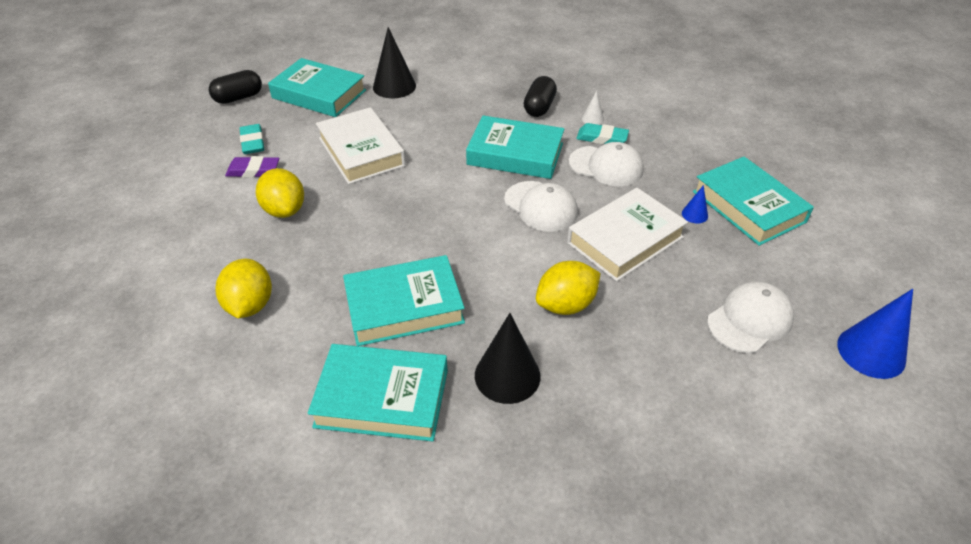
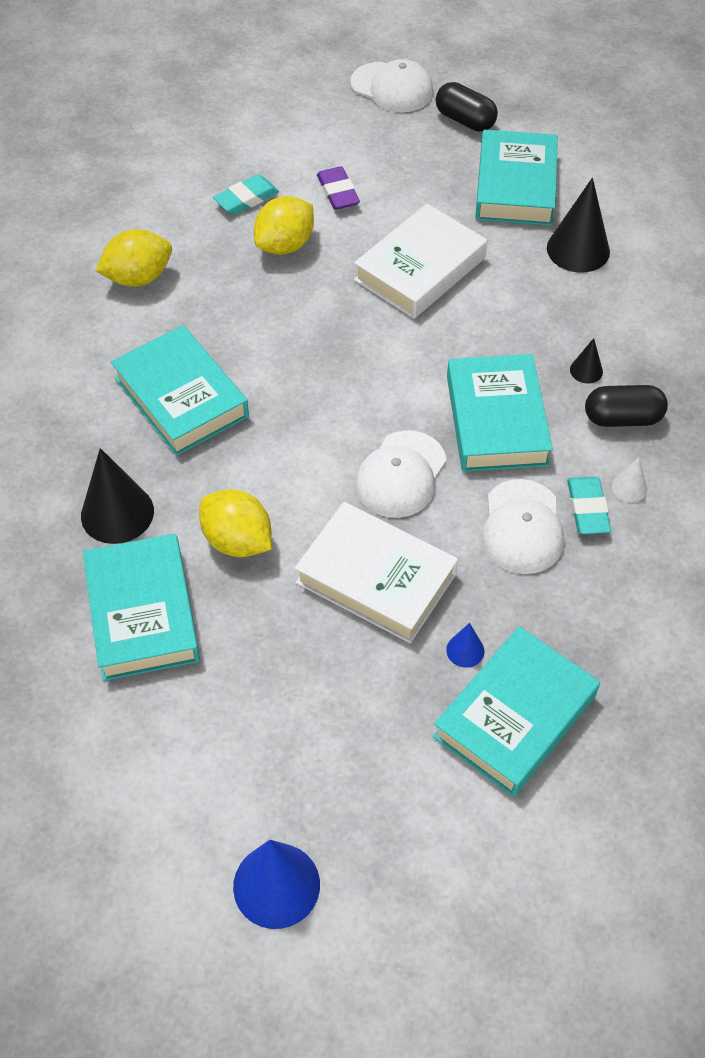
camera: 70 degrees right, 10 degrees up
turquoise eraser [240,124,265,154] -> turquoise eraser moved to [213,175,279,215]
turquoise book [308,344,448,442] -> turquoise book moved to [83,534,200,681]
white cap [707,281,794,353] -> white cap moved to [350,59,433,112]
none -> black cone [570,338,603,384]

